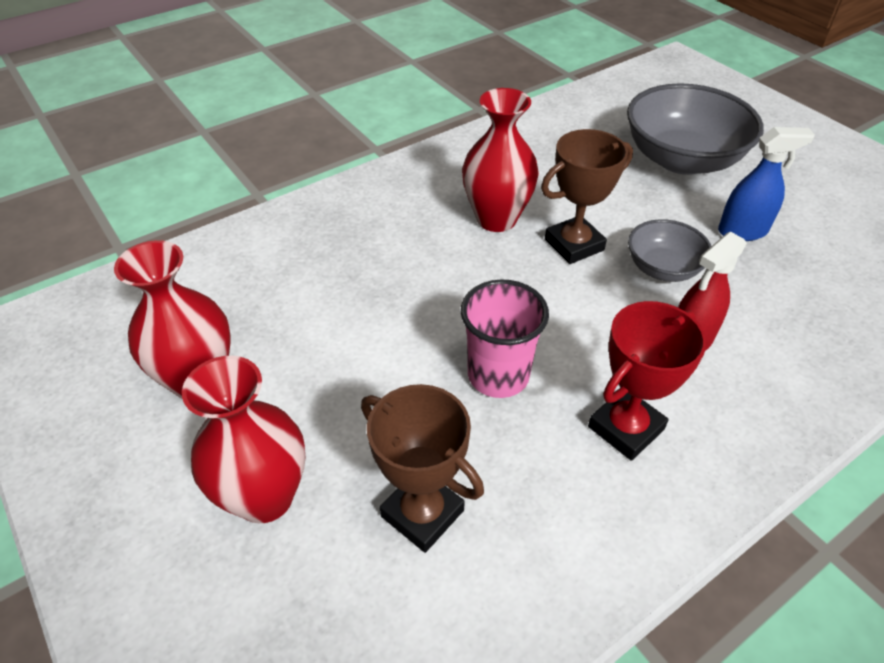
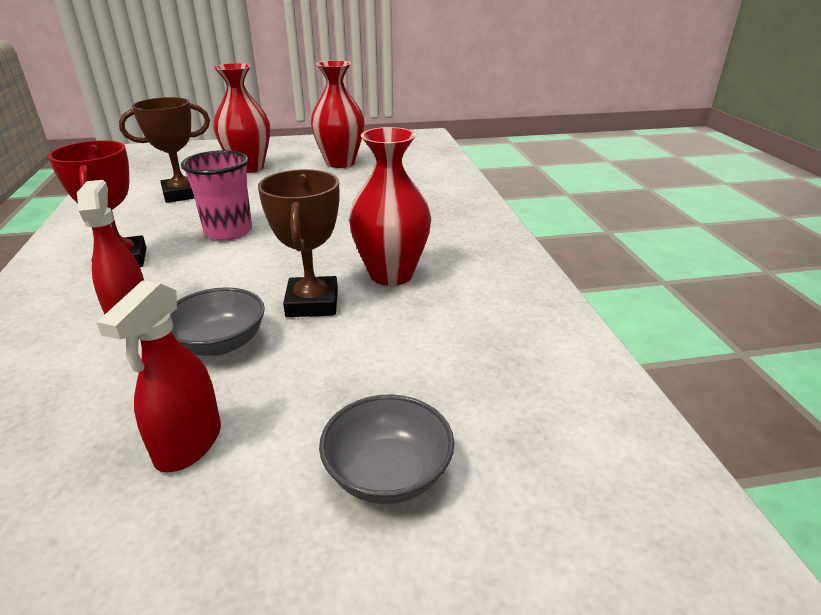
camera: 115 degrees right, 15 degrees down
grey bowl [627,83,764,175] -> grey bowl [319,394,454,504], size x0.54
blue spray bottle [718,127,815,241] -> red spray bottle [96,281,221,473]

